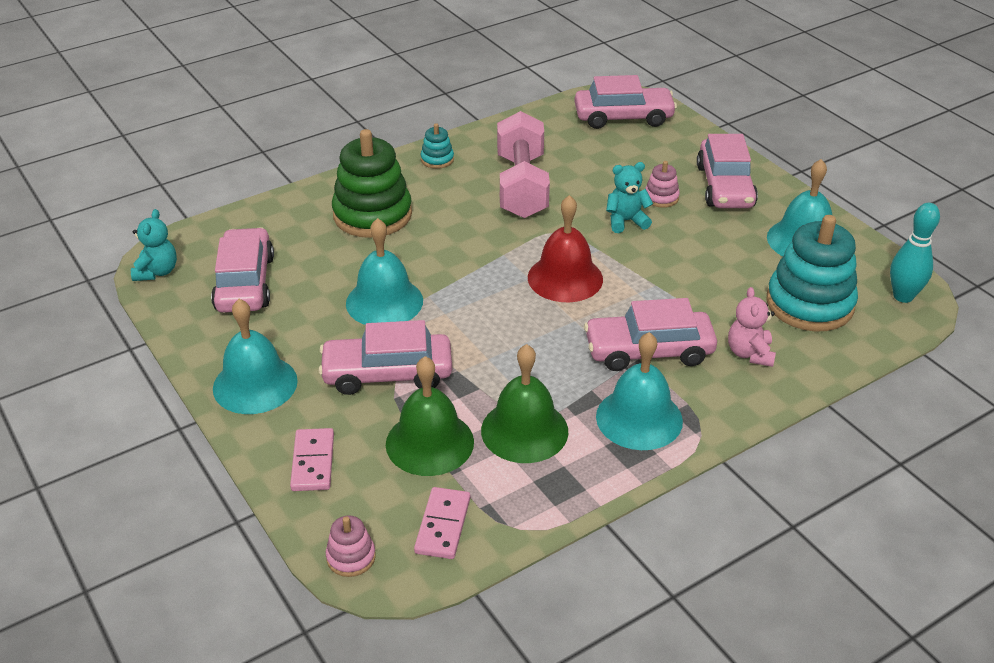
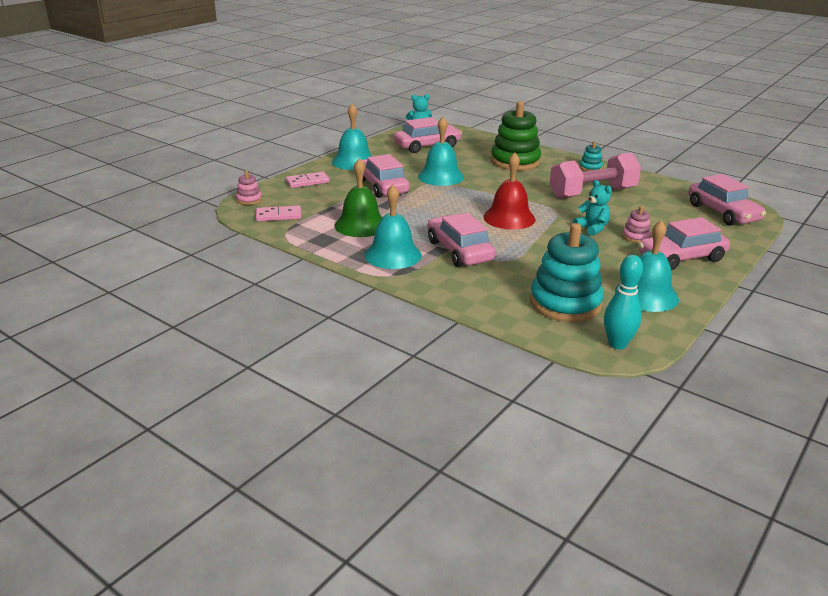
camera: 70 degrees right, 10 degrees down
green bell [386,356,474,476] -> none
pink teddy bear [728,287,776,367] -> none

